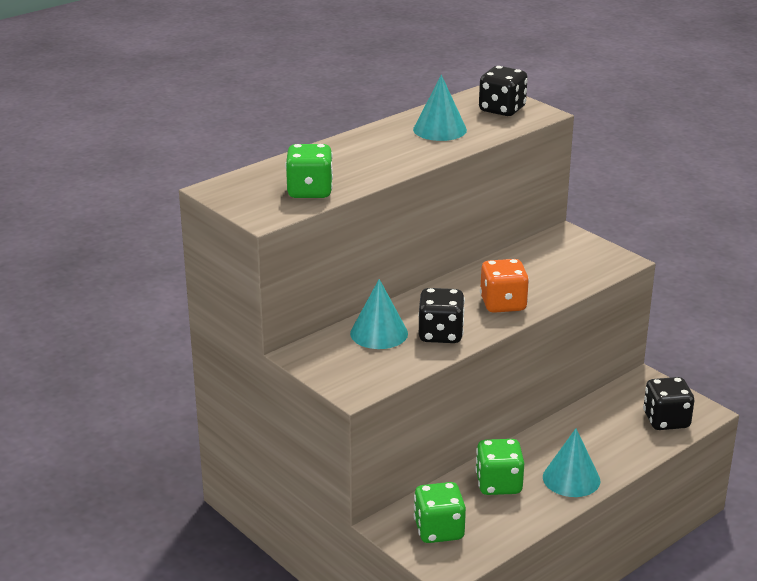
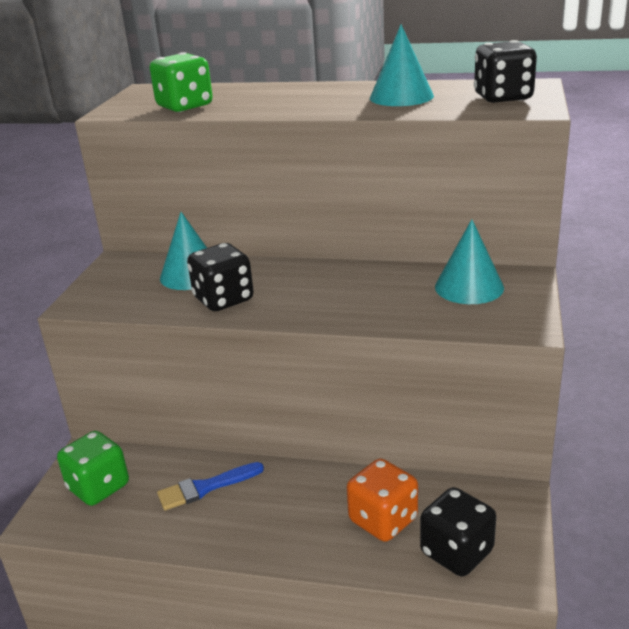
camera: 55 degrees right, 0 degrees up
green dice [475,439,524,495] -> blue brush [157,462,264,510]
orange dice [480,259,529,313] -> orange dice moved to [347,459,418,542]
turquoise cone [543,429,601,497] -> turquoise cone moved to [435,219,504,304]

